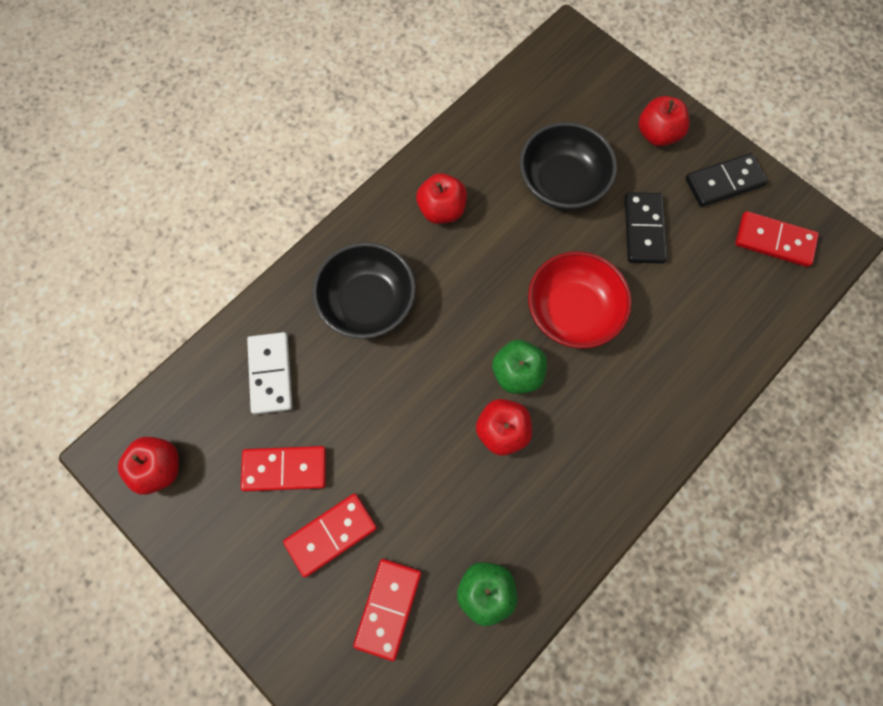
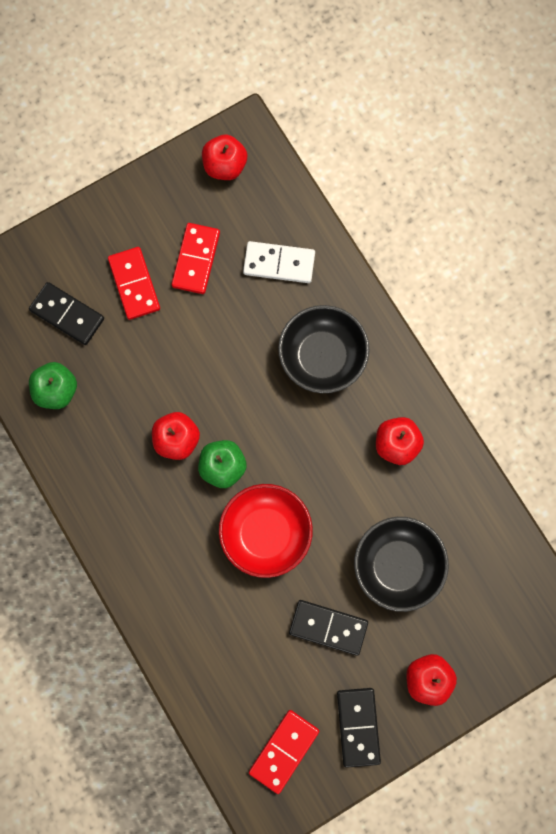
camera: 105 degrees right, 5 degrees up
red domino [353,559,421,661] -> black domino [29,282,104,345]

